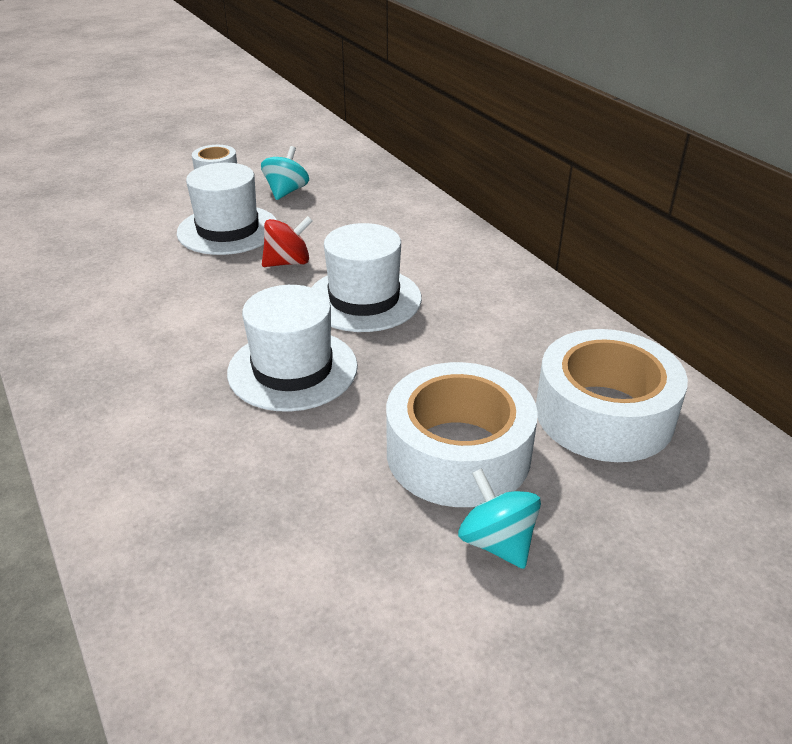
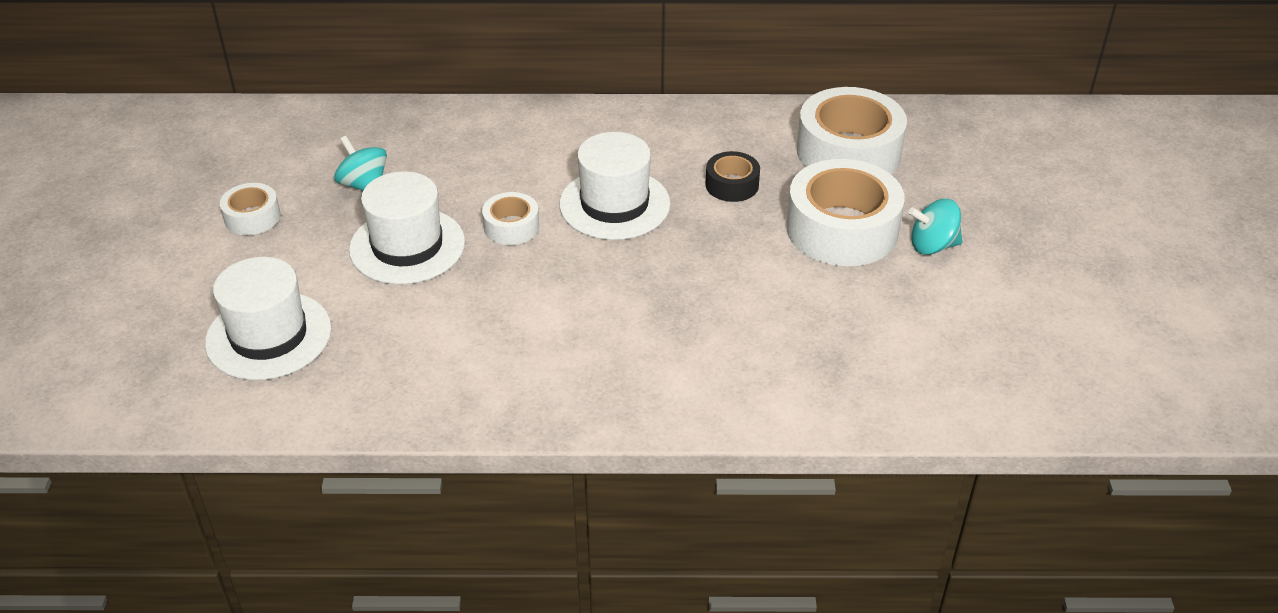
camera: 60 degrees left, 5 degrees up
white hat [227,285,358,412] -> white hat moved to [205,257,332,380]
red spinning top [262,216,313,267] -> white tape [482,192,539,245]
none -> black tape [705,151,760,202]

